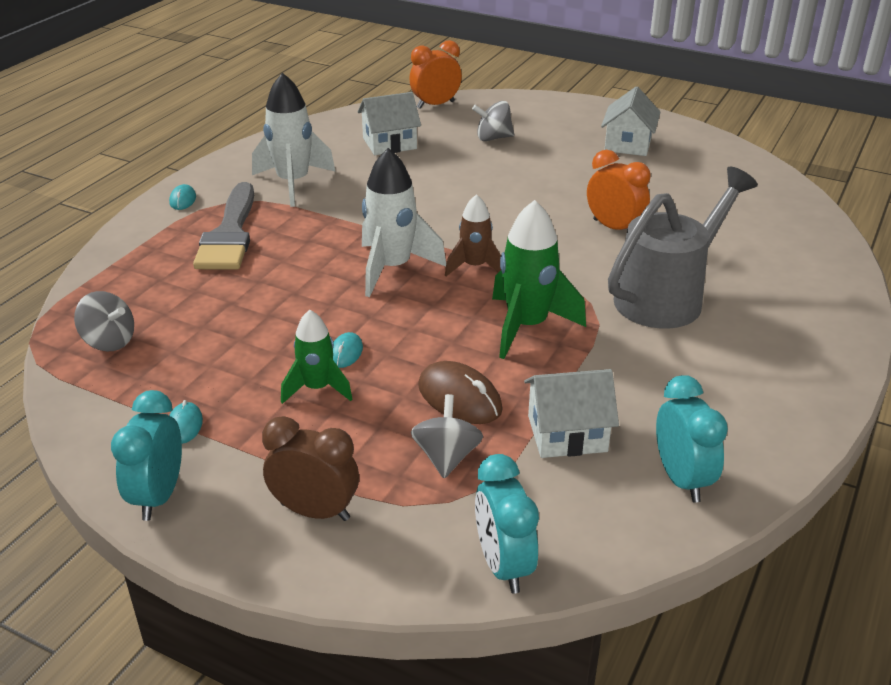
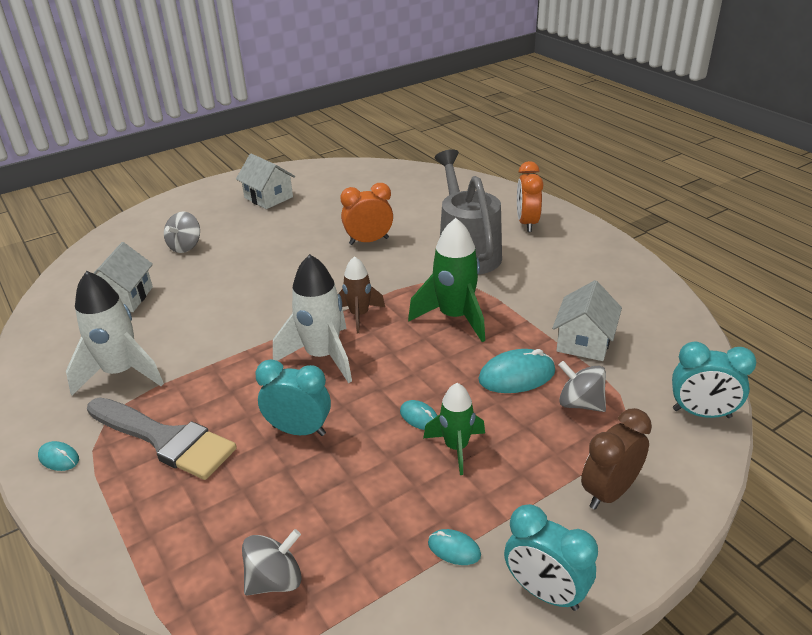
camera: 60 degrees left, 0 degrees up
orange clock [409,40,462,109] -> orange clock moved to [517,161,543,232]
brown mouse [418,361,503,424] -> turquoise mouse [478,349,555,393]
turquoise clock [656,375,728,503] -> turquoise clock moved to [255,359,331,436]

